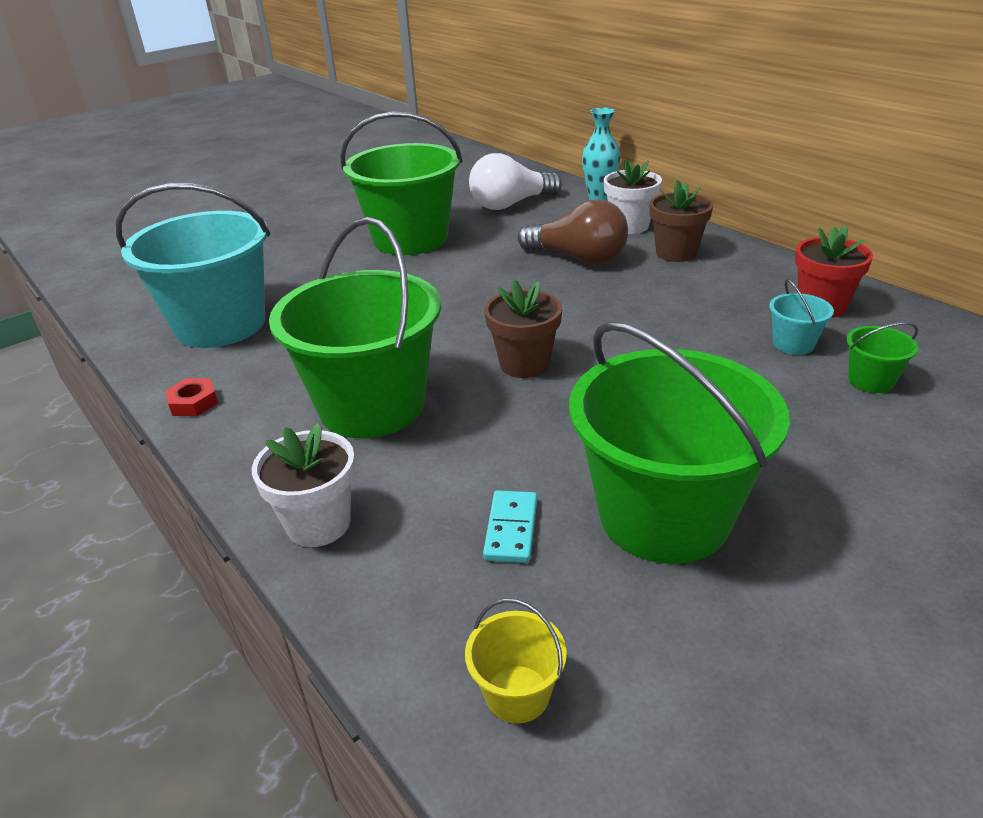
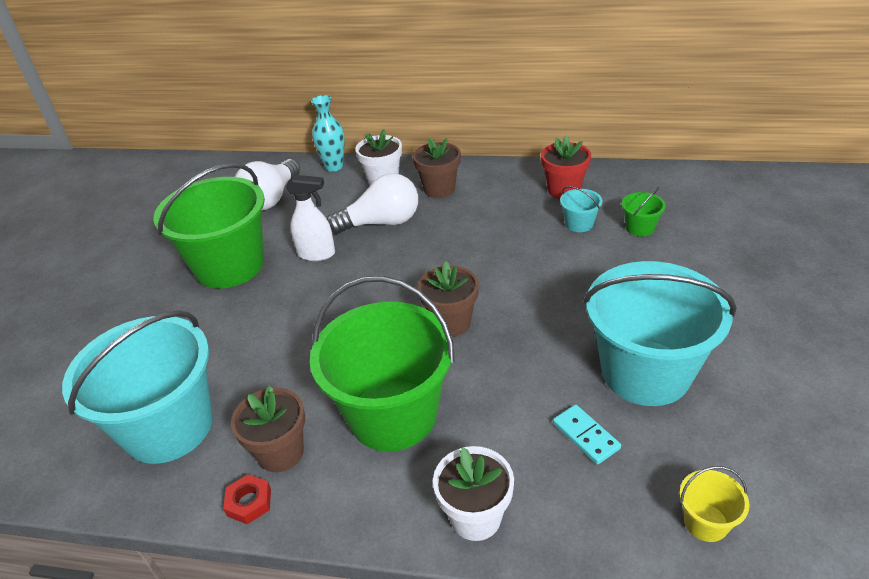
camera: 40 degrees left, 5 degrees up
brown light bulb [518,199,628,265] -> white light bulb [327,173,418,234]
green bucket [569,321,790,564] -> turquoise bucket [583,261,737,406]
none -> brown flower pot [231,385,305,472]
none -> white spray bottle [286,175,335,261]

